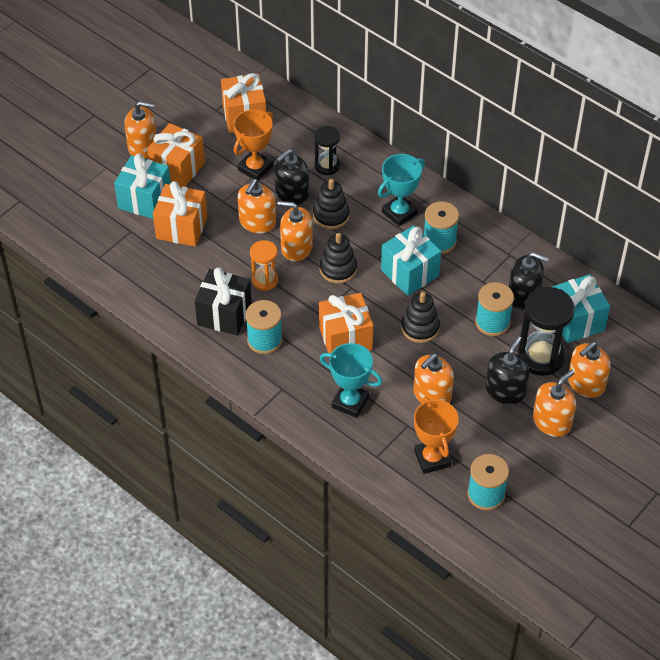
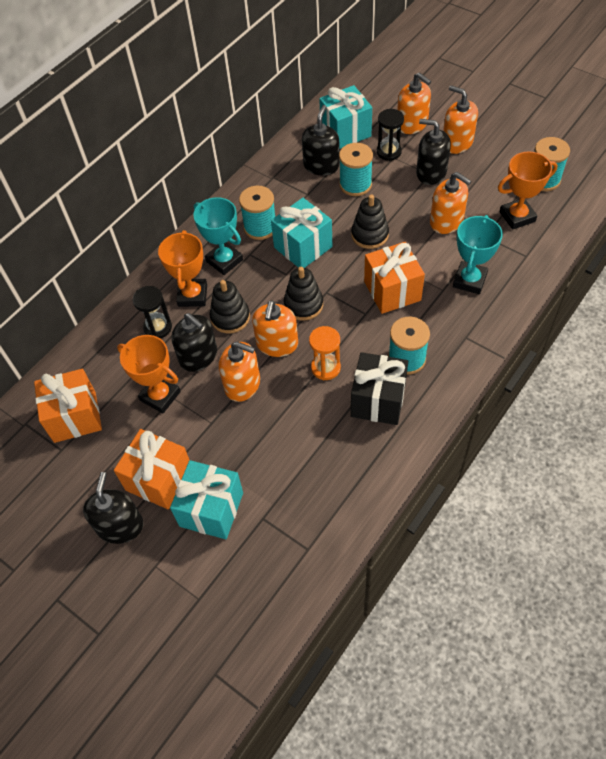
camera: 90 degrees left, 5 degrees up
orange soap dispenser [124,101,156,159] -> black soap dispenser [83,472,143,544]
orange gift [153,181,207,247] -> none
black hourglass [517,287,575,376] -> black hourglass [377,109,404,161], size x0.58
none -> orange trophy [158,230,207,307]

